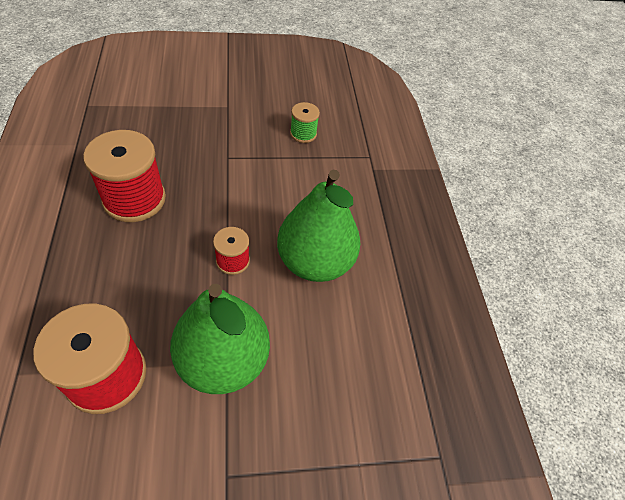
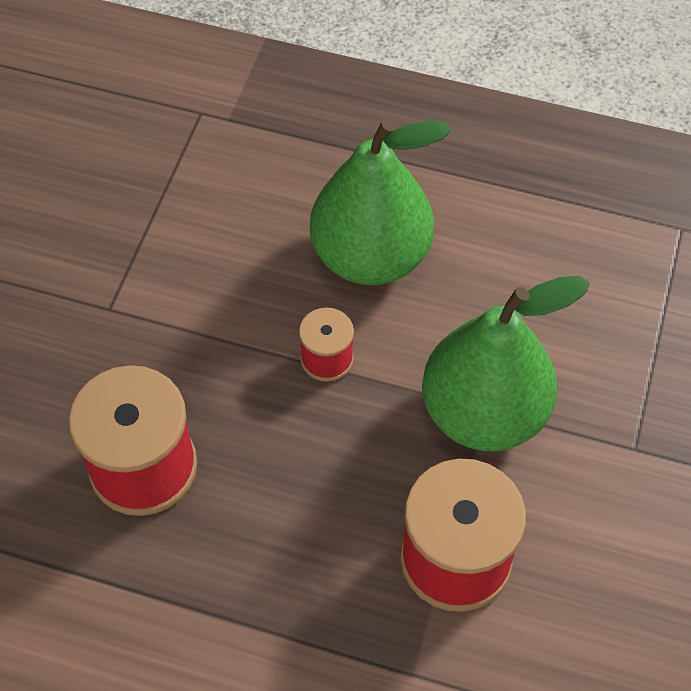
camera: 60 degrees left, 5 degrees up
green spool [290,102,320,143] -> none

